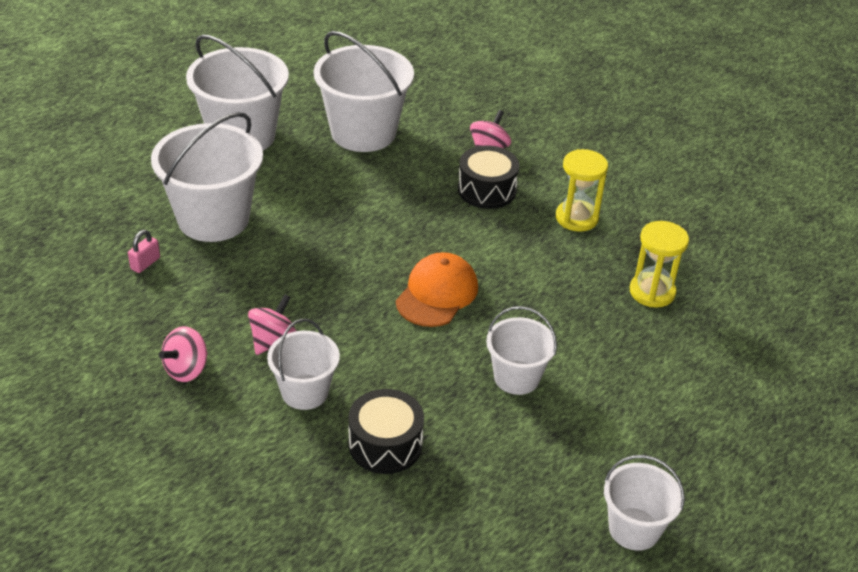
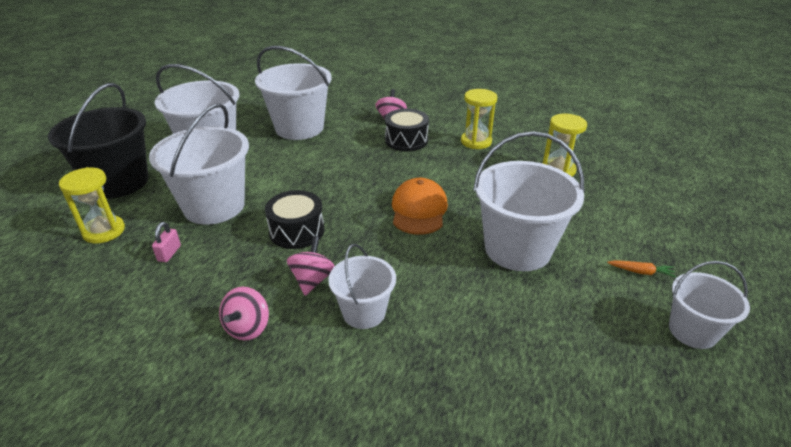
camera: 20 degrees left, 5 degrees down
black drum [348,389,424,474] -> black drum moved to [265,190,324,249]
white bucket [486,306,557,395] -> white bucket [473,131,584,271], size x1.75
none -> black bucket [48,83,148,199]
none -> yellow hourglass [59,167,125,244]
none -> orange carrot [607,260,676,278]

